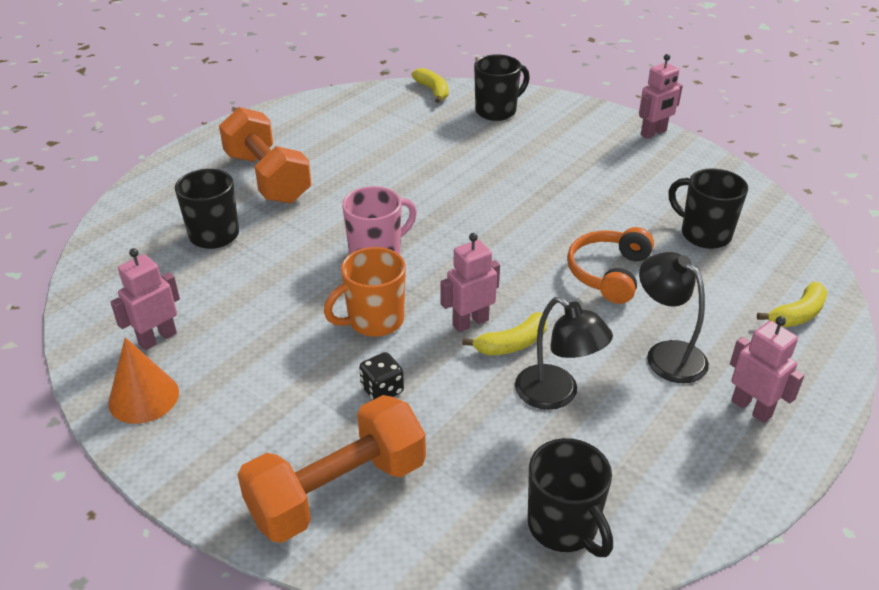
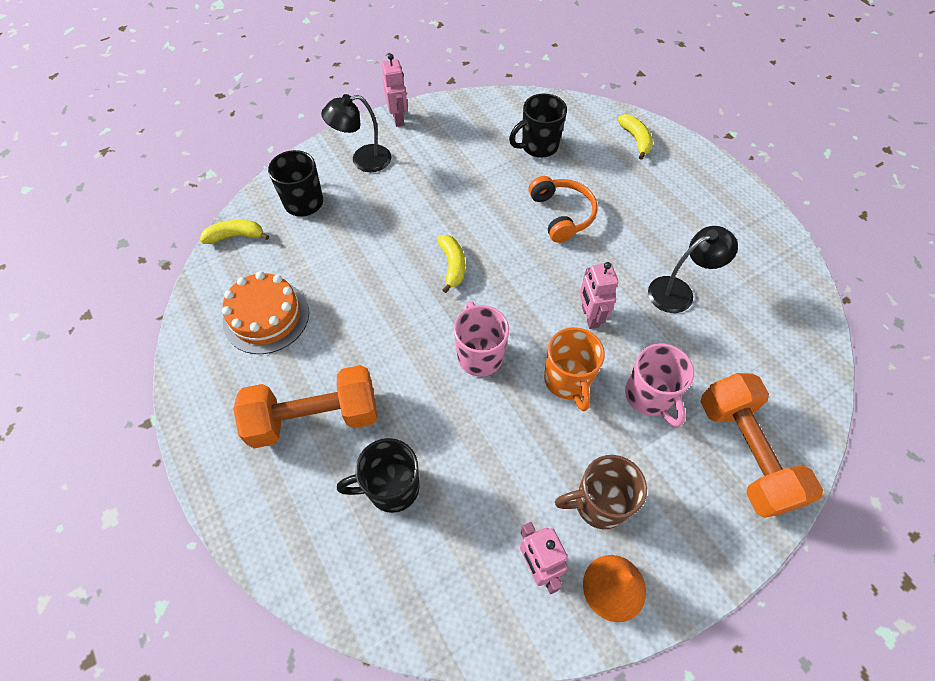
camera: 70 degrees left, 20 degrees up
black dice [359,352,404,400] -> pink mug [625,343,694,427]
yellow banana [462,312,547,356] -> yellow banana moved to [437,235,465,293]
black mug [528,438,613,557] -> none
orange headphones [567,227,654,304] -> orange headphones turned 150 degrees counterclockwise [529,176,597,243]
black lamp [639,252,709,383] -> black lamp moved to [321,94,391,172]
pink robot [730,316,804,423] -> none
none -> orange cake [222,271,309,354]
none -> brown mug [555,455,647,529]

